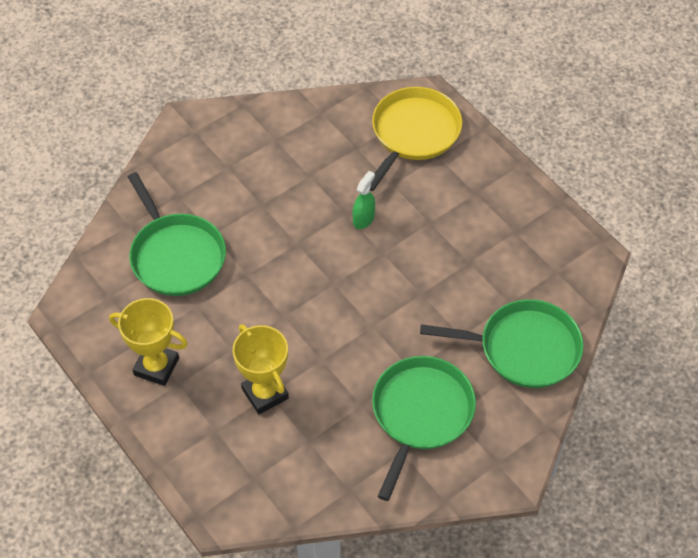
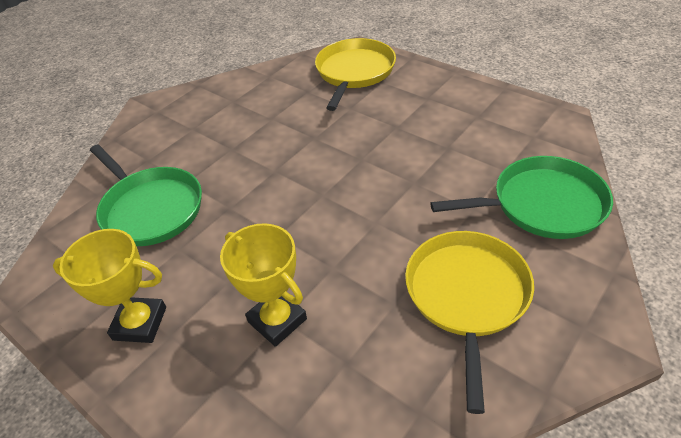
camera: 10 degrees left, 10 degrees down
green spray bottle [352,171,375,229] -> none
green pan [372,356,476,501] -> yellow pan [405,231,534,414]

